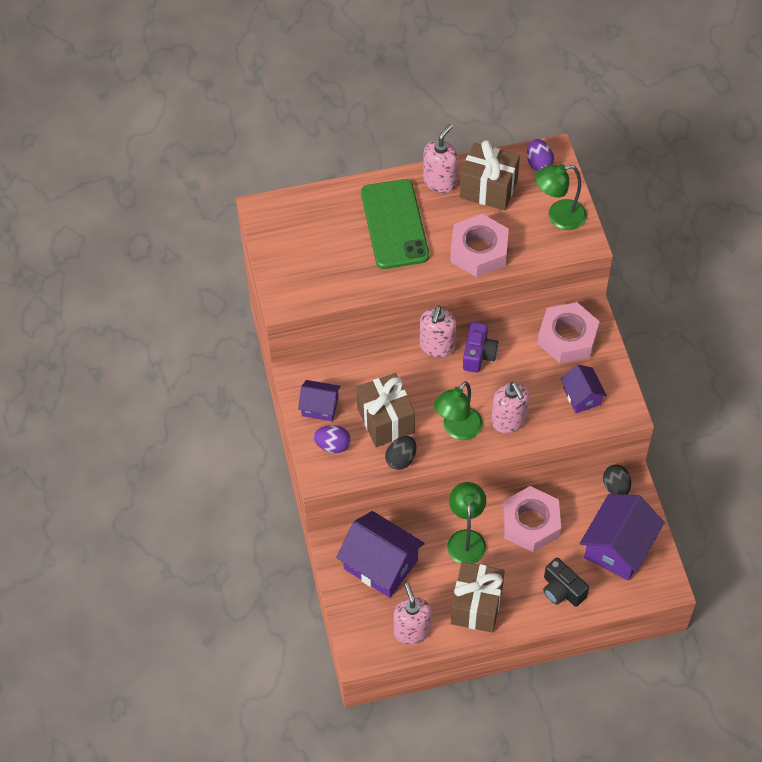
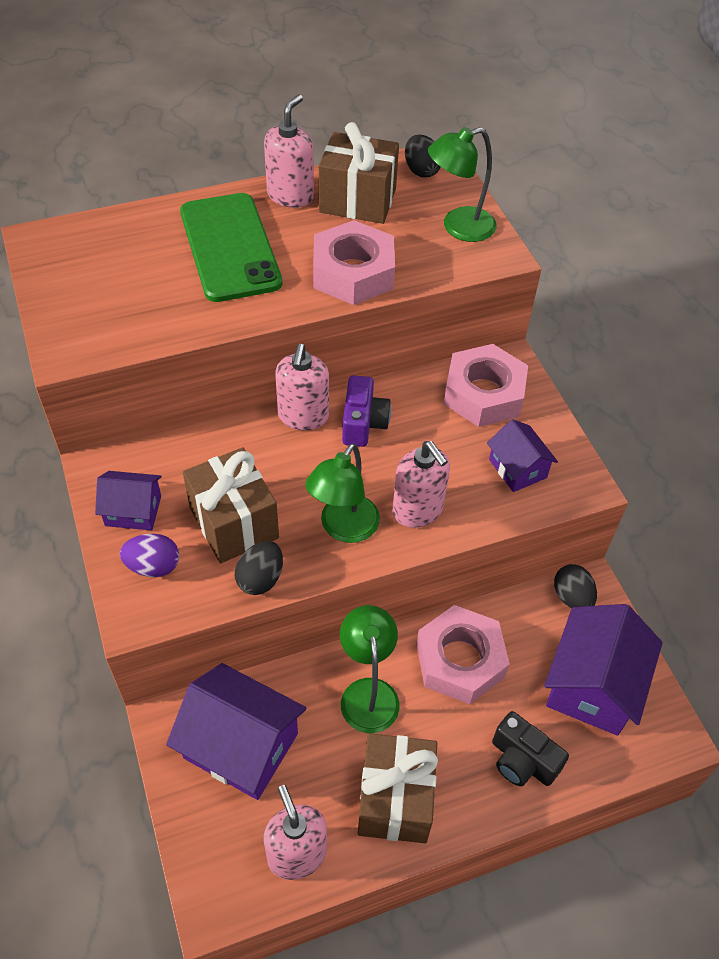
camera: 10 degrees left, 5 degrees down
purple egg [527,139,554,171] -> black egg [405,135,441,178]

